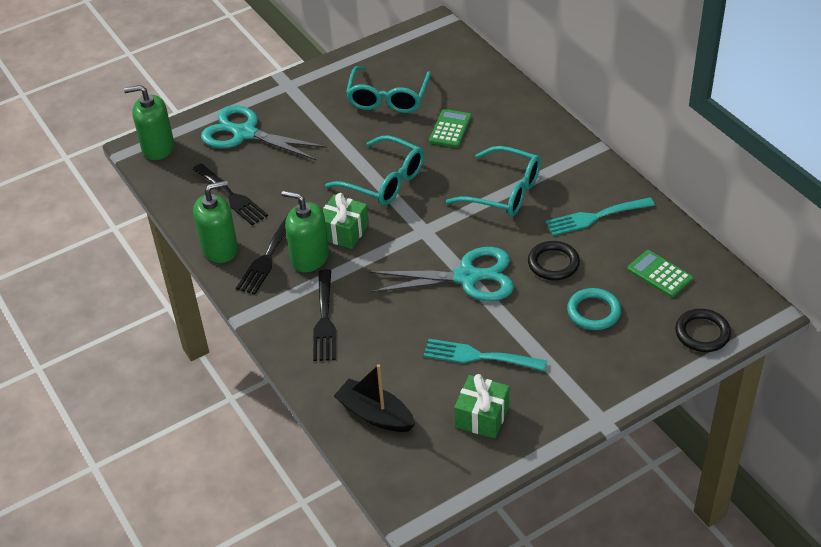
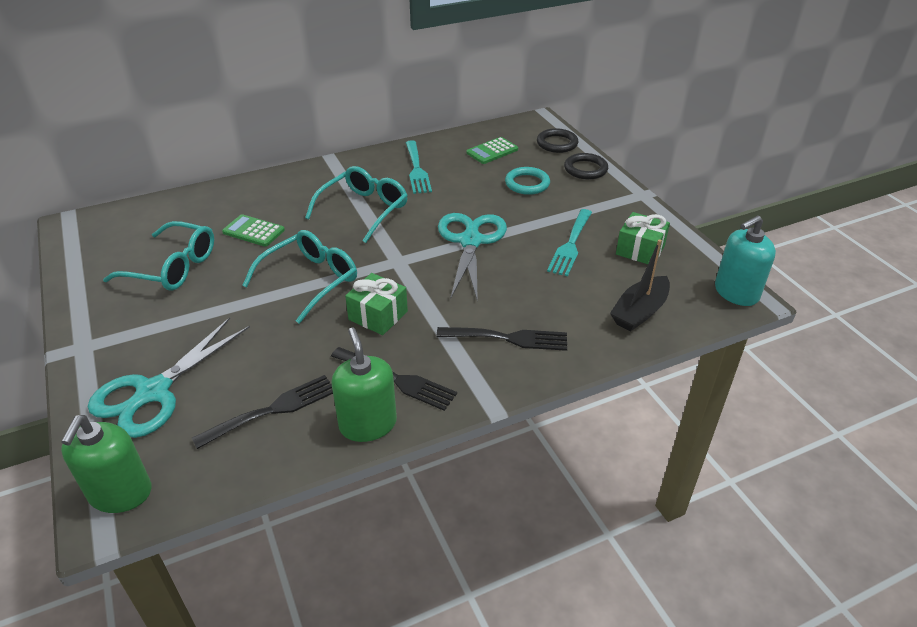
camera: 85 degrees left, 5 degrees down
green soap dispenser [282,191,329,272] -> none
black ring [528,241,580,280] -> black ring moved to [564,153,608,179]
none -> turquoise soap dispenser [715,215,776,306]

